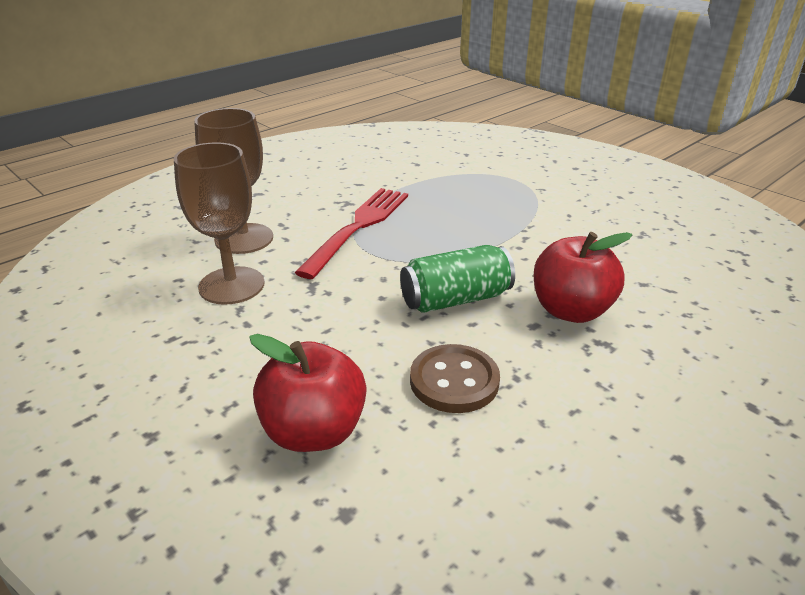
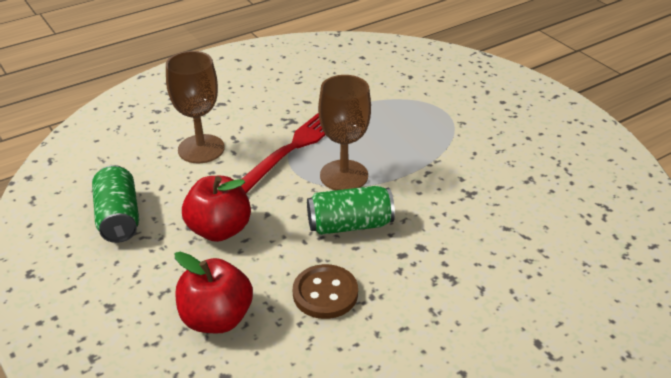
camera: 10 degrees right, 5 degrees up
brown goblet [174,142,264,305] -> brown goblet moved to [318,75,371,190]
red apple [533,232,632,323] -> red apple moved to [182,176,251,242]
none -> green can [92,165,139,243]

